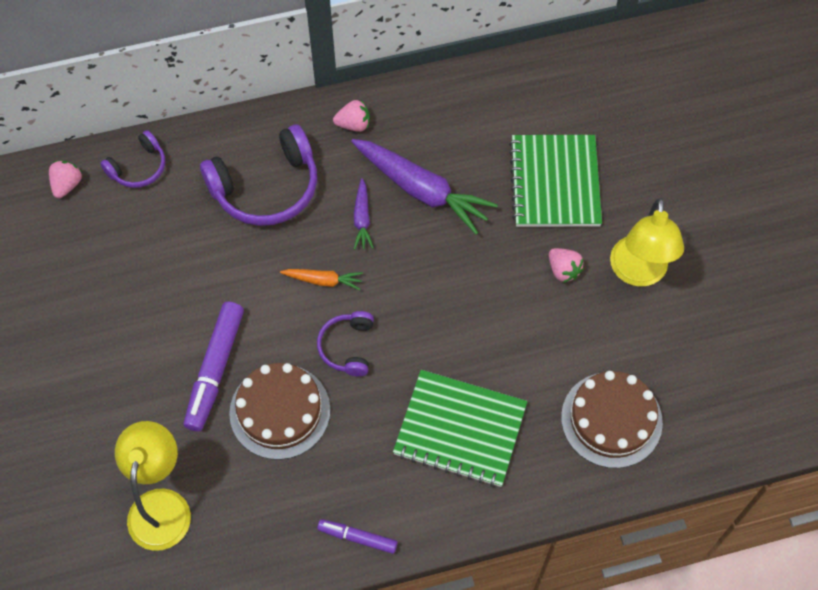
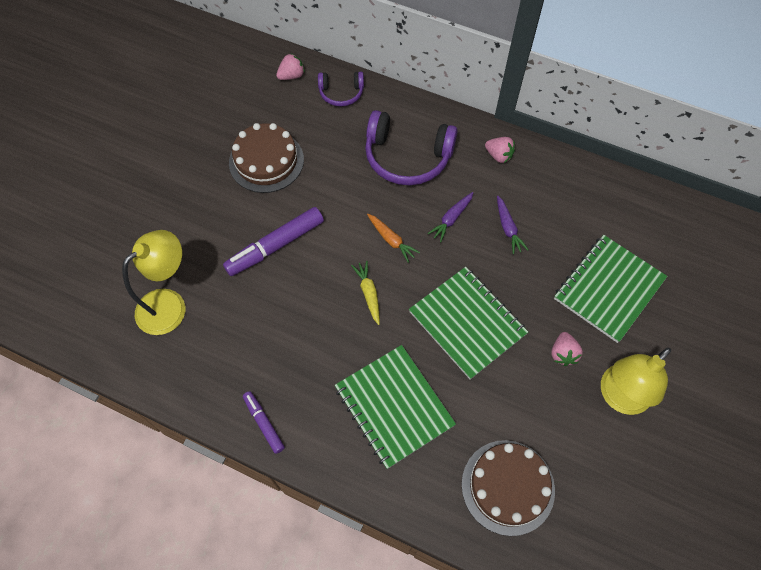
camera: 40 degrees right, 0 degrees up
brown cake [229,363,330,460] -> brown cake moved to [229,123,304,193]
purple headphones [317,311,374,376] -> yellow carrot [351,261,380,325]
purple carrot [351,139,498,235] -> purple carrot [497,196,529,254], size x0.49
none -> green notebook [409,267,528,380]

